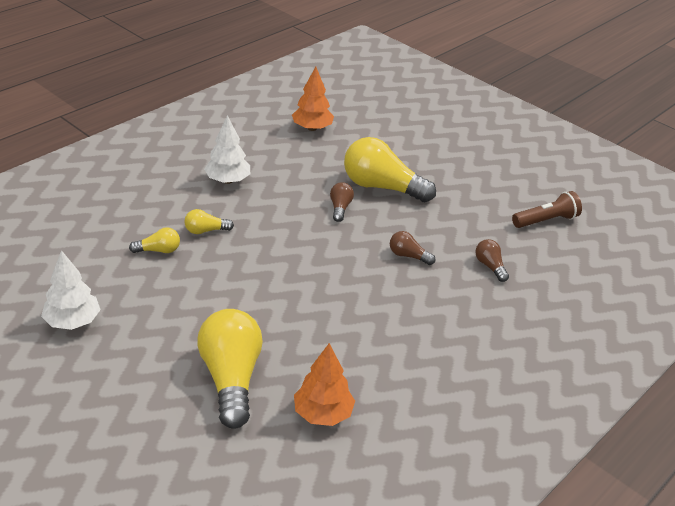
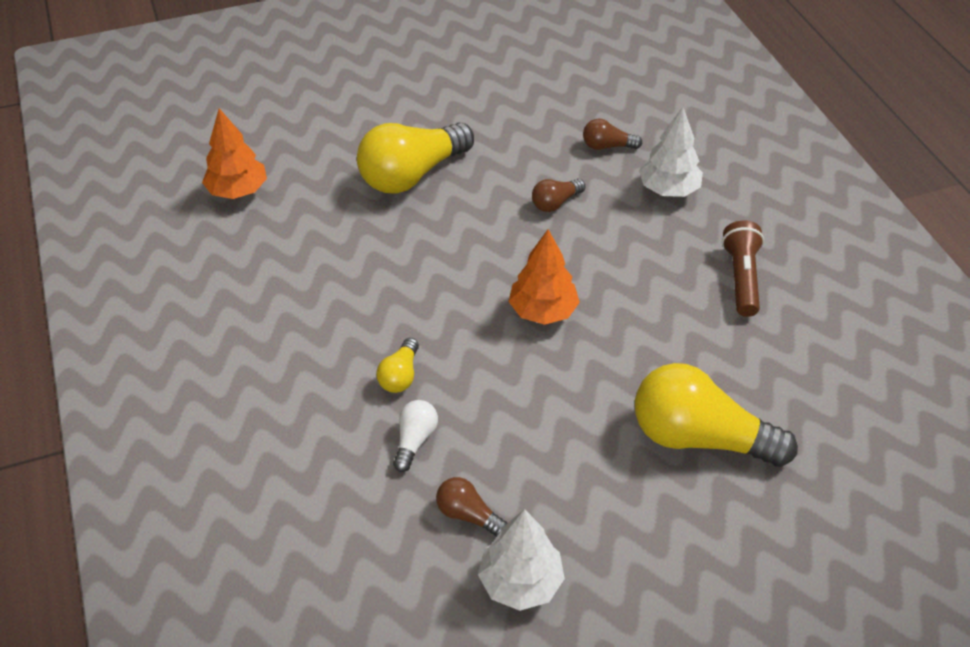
camera: 60 degrees left, 10 degrees up
yellow light bulb [129,227,180,253] -> white light bulb [393,400,438,472]
white tree [204,115,250,184] -> white tree moved to [639,107,703,197]
orange tree [294,343,355,426] -> orange tree moved to [508,229,580,325]
brown light bulb [330,182,354,222] -> brown light bulb moved to [436,477,507,537]
brown flashlight [512,191,582,228] -> brown flashlight moved to [722,221,764,317]

